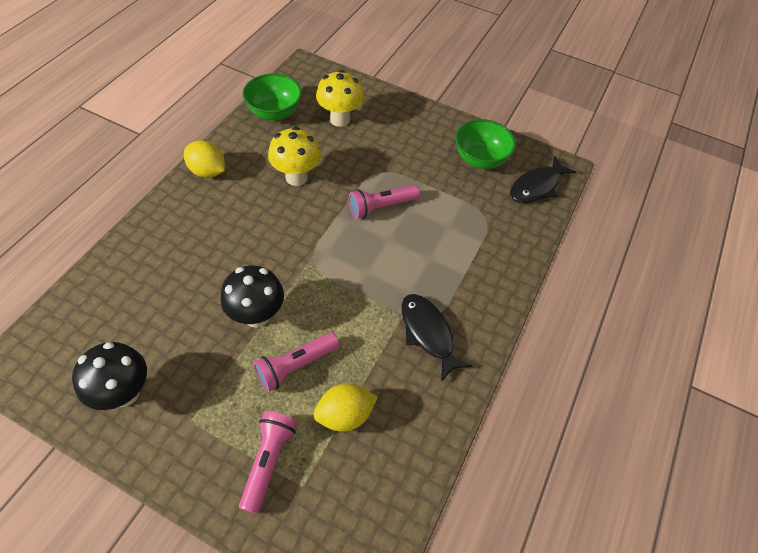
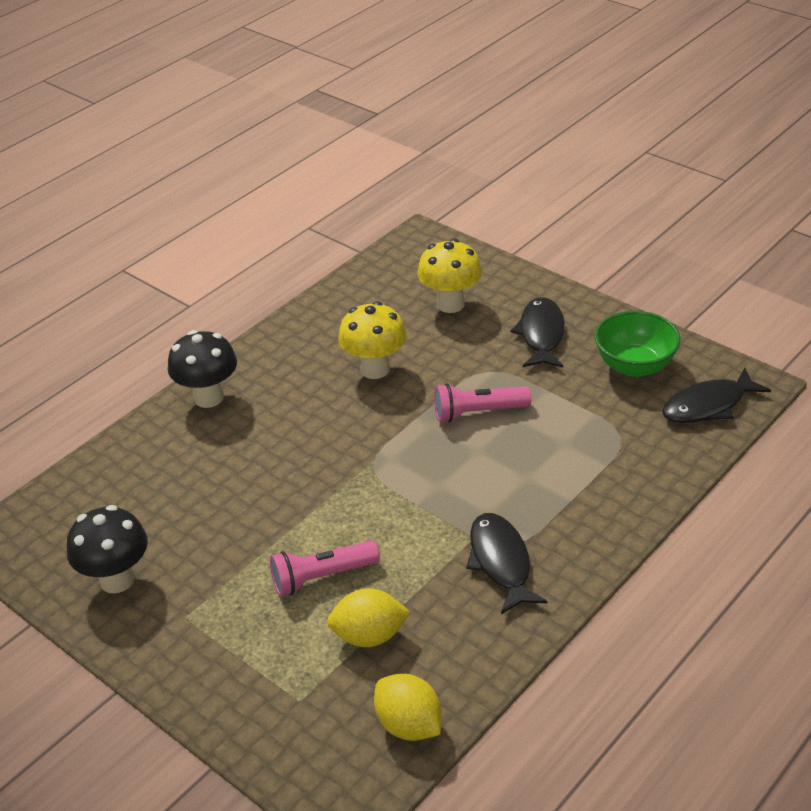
camera: 20 degrees right, 15 degrees down
yellow lemon [184,140,225,178] -> yellow lemon moved to [374,674,442,741]
black mushroom [220,266,284,328] -> black mushroom moved to [168,330,237,408]
pink flashlight [239,411,297,514] -> none
green bowl [243,73,302,121] -> none
none -> black fish [511,297,565,367]

